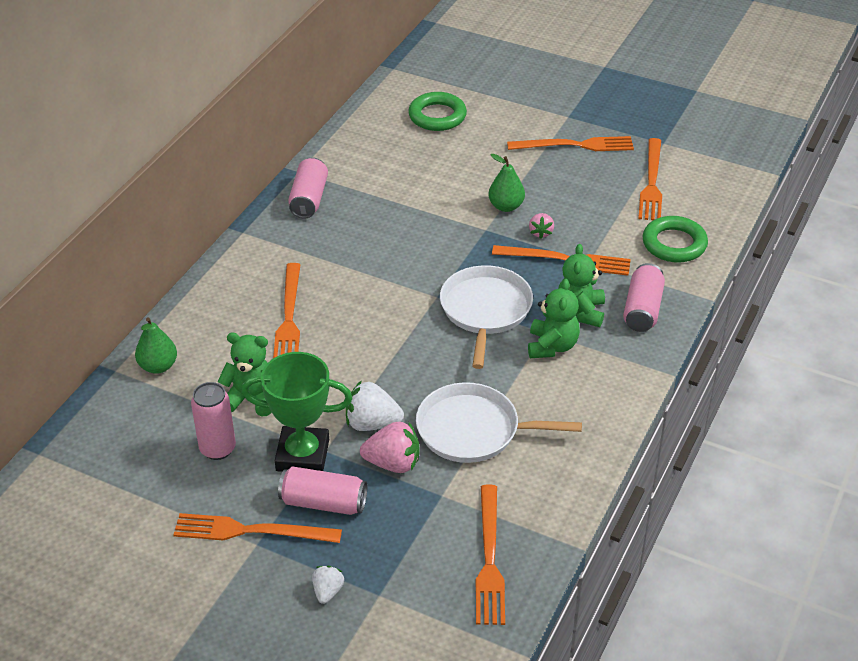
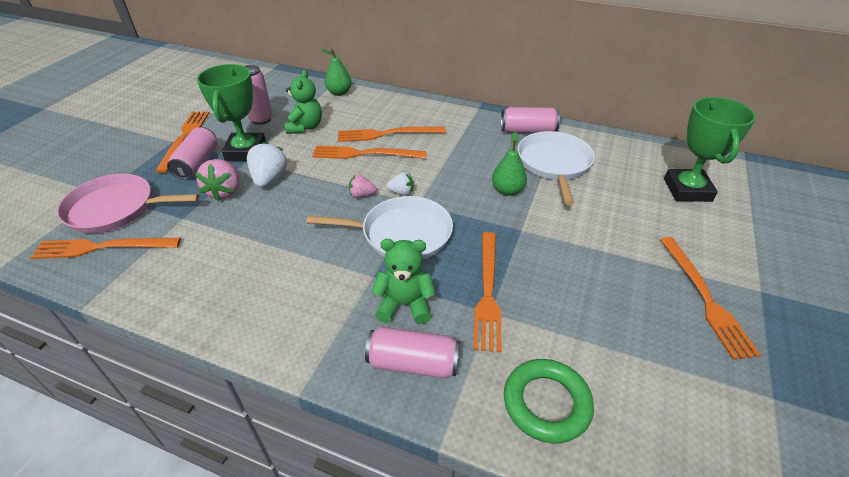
camera: 85 degrees right, 0 degrees up
white strawberry [312,566,344,604] -> white strawberry moved to [387,172,413,196]
green ring [408,92,467,131] -> green trophy [664,97,756,202]
white pan [416,382,582,463] -> white pan moved to [518,131,595,205]
green pear [488,154,525,212] -> green pear moved to [492,132,527,196]
green teddy bear [528,279,580,358] -> none
pink strawberry [529,213,554,239] -> pink strawberry moved to [349,175,377,198]
orange fork [638,138,662,220] -> orange fork moved to [312,145,427,159]
none -> pink pan [57,174,200,233]

